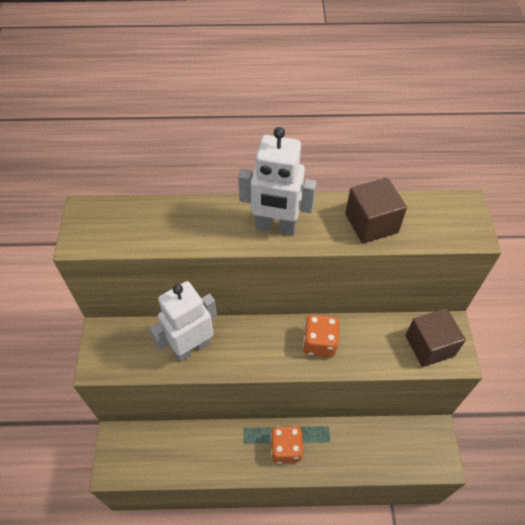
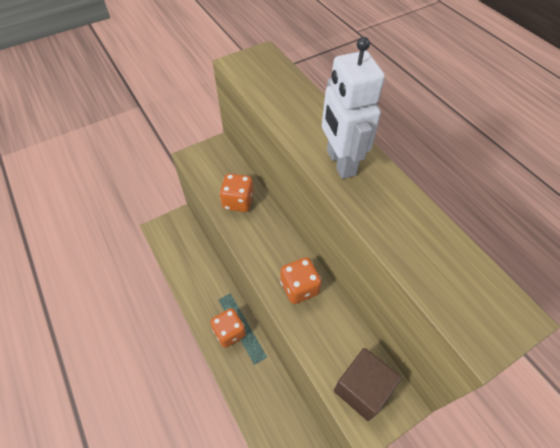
camera: 60 degrees right, 0 degrees up
white robot [150,281,217,362] -> orange dice [219,174,254,212]
brown cube [345,178,407,244] -> none

